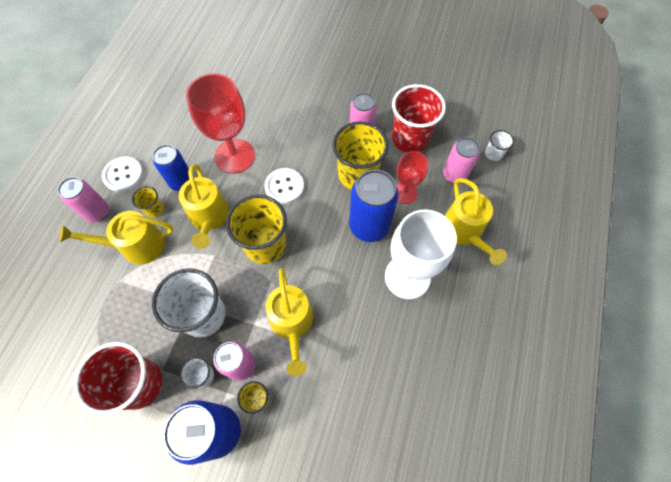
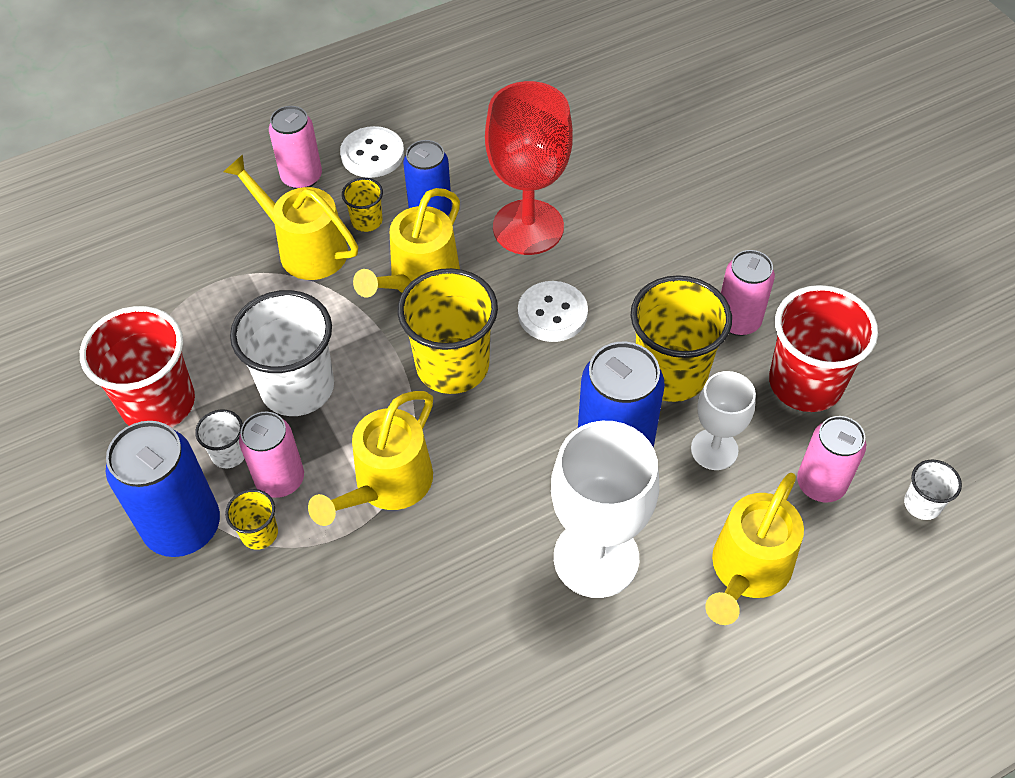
camera: 45 degrees right, 10 degrees down
red goblet [396,151,428,204] -> white goblet [691,371,756,470]

